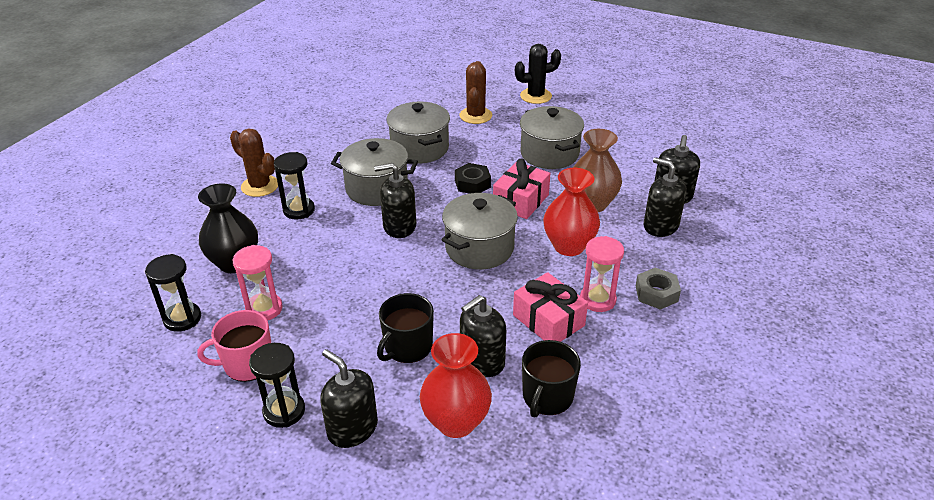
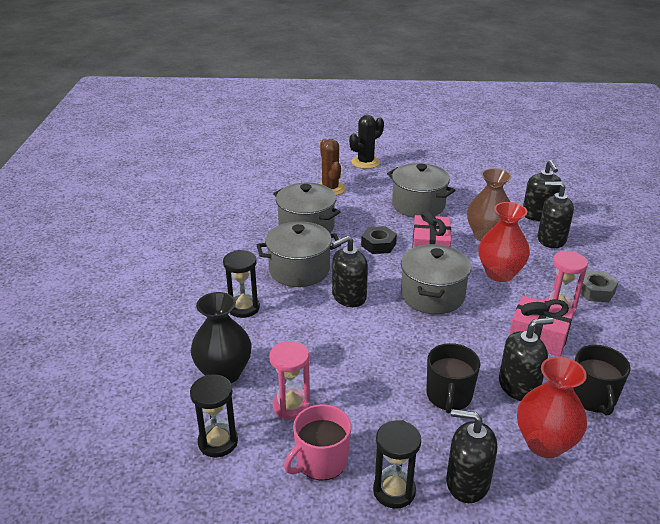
camera: 25 degrees left, 5 degrees down
brown cactus [230,129,278,197] -> none
black soap dispenser [460,295,506,377] -> black soap dispenser turned 135 degrees counterclockwise [499,318,554,401]

